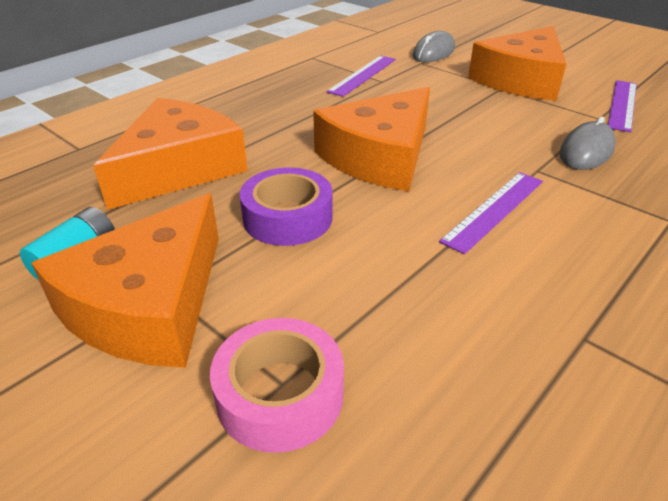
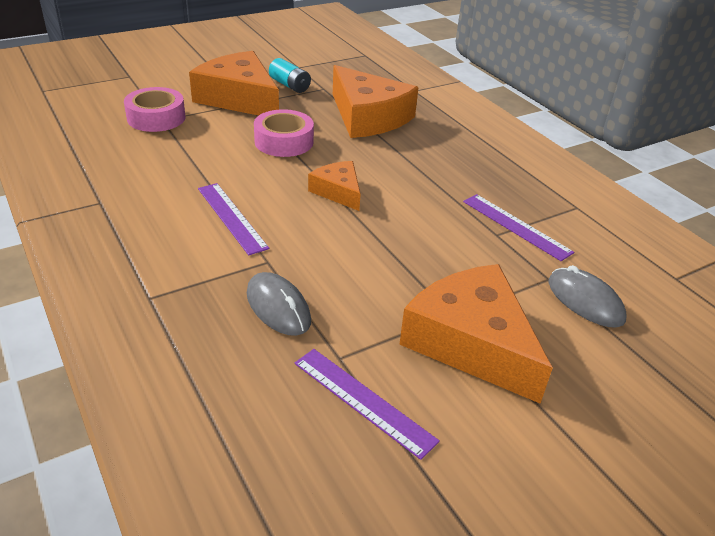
camera: 105 degrees right, 0 degrees up
purple tape [240,167,333,246] -> pink tape [254,109,314,157]
orange cheese [313,87,430,191] -> orange cheese [308,161,361,211], size x0.53

